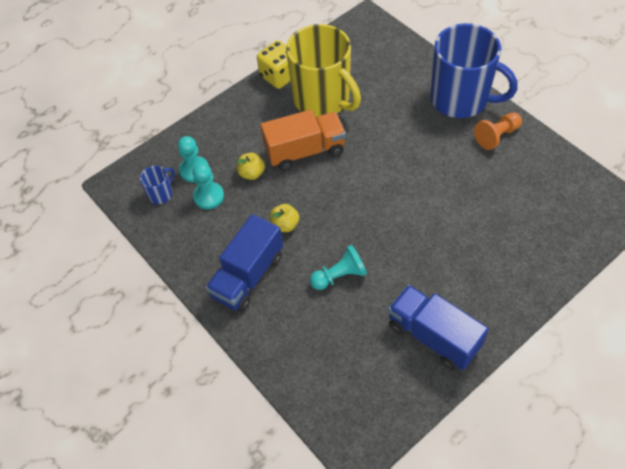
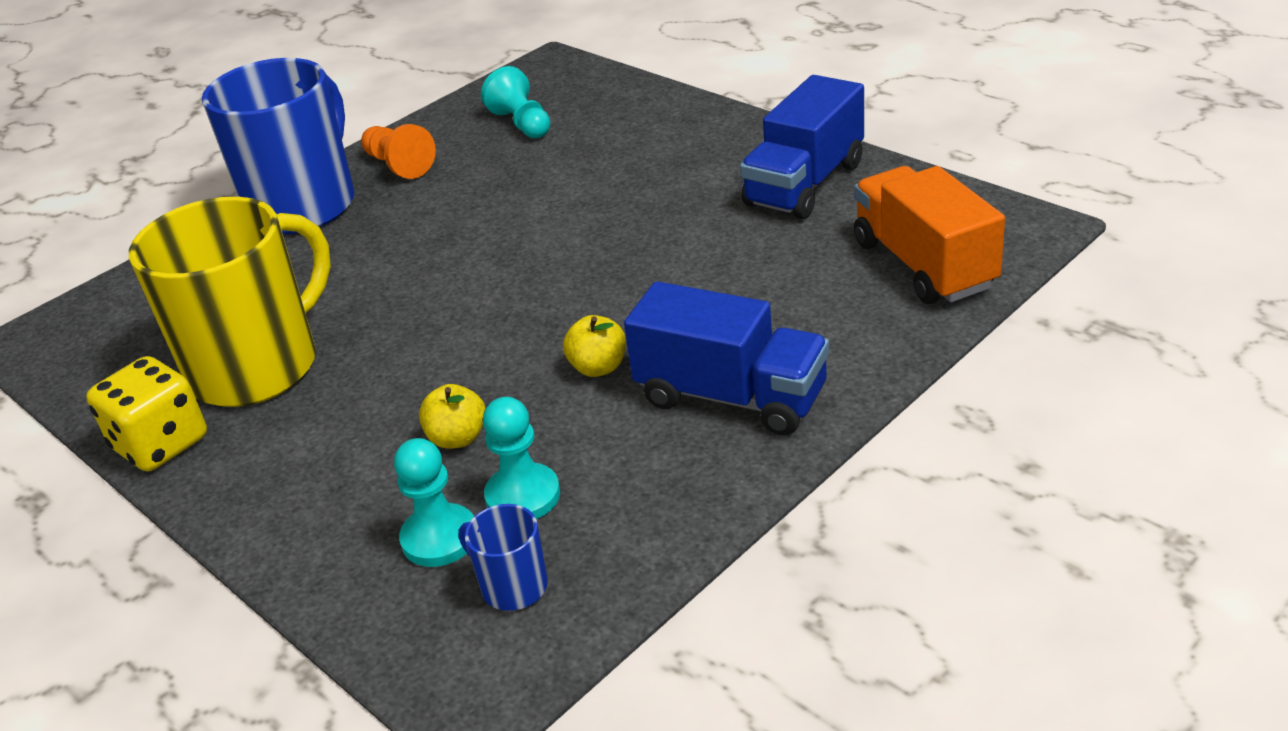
camera: 95 degrees left, 20 degrees down
orange truck [260,110,346,171] -> orange truck moved to [854,166,1005,304]
turquoise pawn [310,245,367,290] -> turquoise pawn moved to [481,66,550,139]

